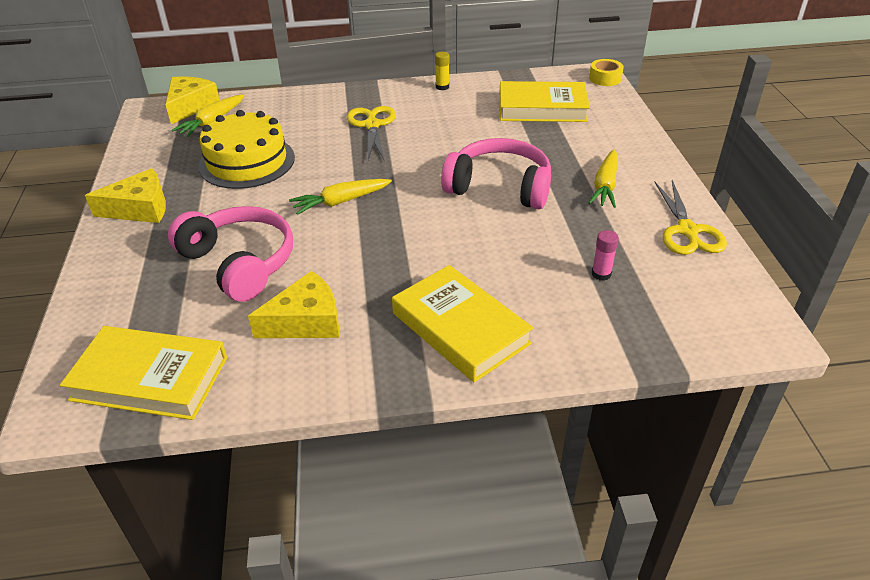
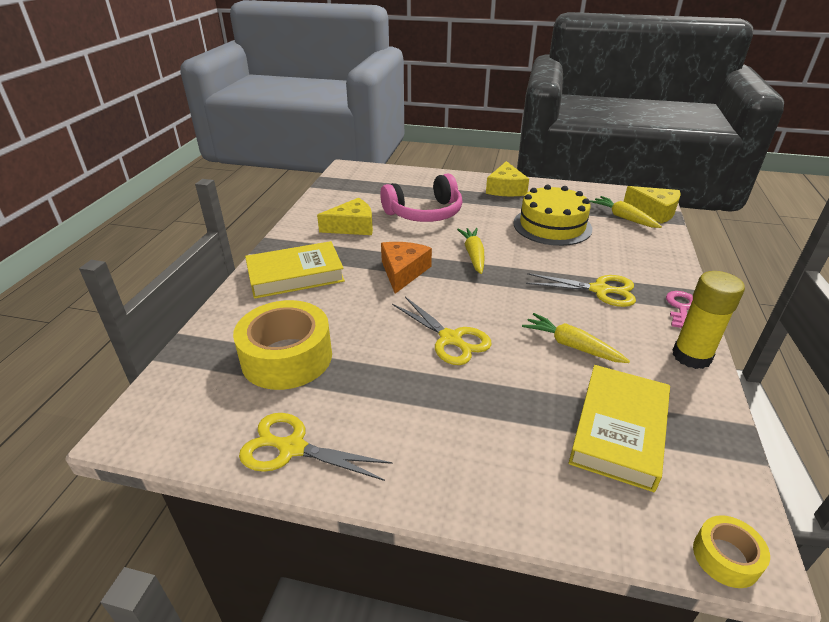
camera: 110 degrees right, 5 degrees down
yellow book [60,326,227,420] -> none
yellow cheese [248,271,339,338] -> yellow cheese turned 105 degrees counterclockwise [317,198,373,235]
yellow glue stick [435,52,450,90] -> yellow glue stick [672,271,745,369], size x2.02
pink headphones [441,138,551,209] -> yellow scissors [392,297,492,365]
yellow carrot [588,149,618,208] -> yellow carrot moved to [522,313,630,363]
pink glue stick [592,230,619,281] -> yellow tape [233,300,332,390]
none -> orange cheese [381,242,432,294]
none -> pink key [666,291,693,329]

